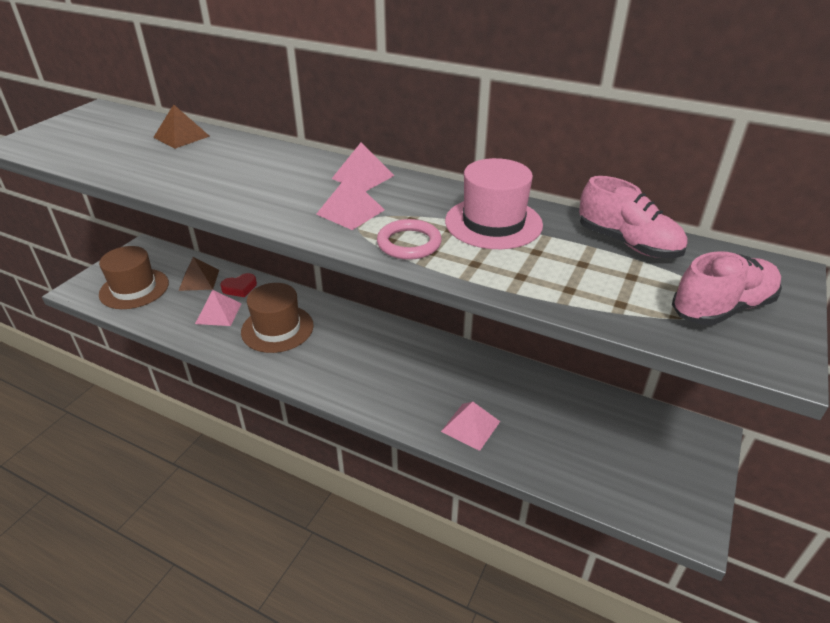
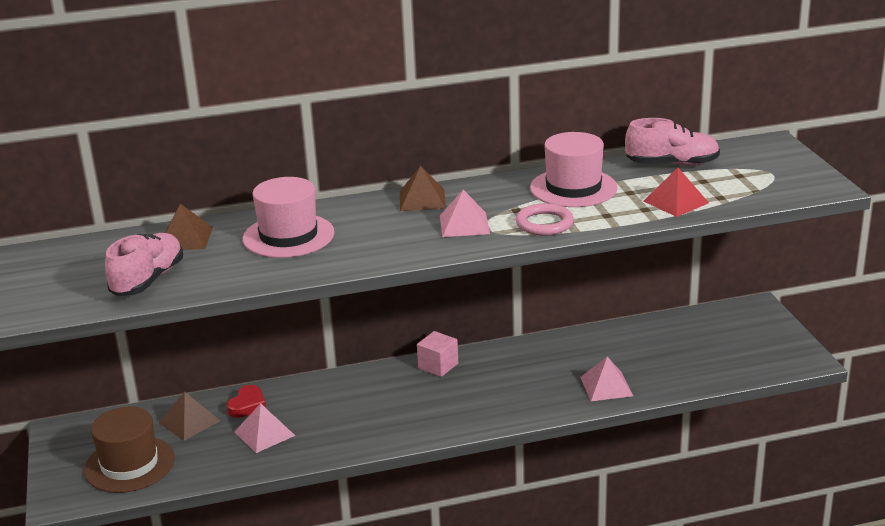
camera: 40 degrees left, 10 degrees down
brown hat [241,283,314,353] -> none
pink pyramid [332,142,394,192] -> brown pyramid [400,166,446,211]
pink shoe [672,251,782,326] -> pink shoe moved to [105,233,183,296]
none -> pink hat [243,177,335,258]
none -> pink cube [417,331,458,377]
none -> red pyramid [644,168,709,217]

